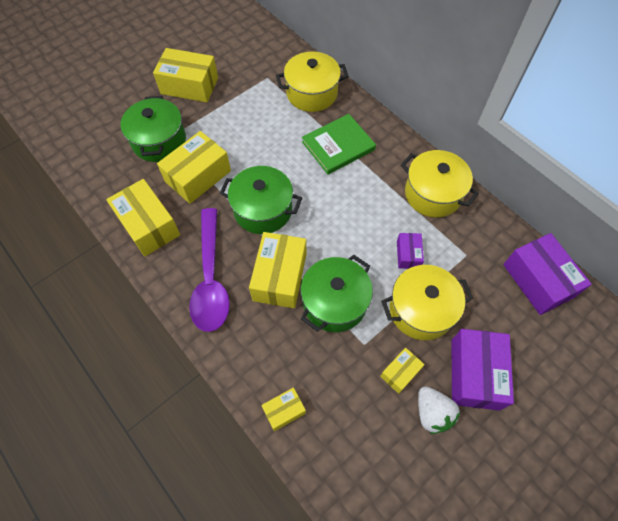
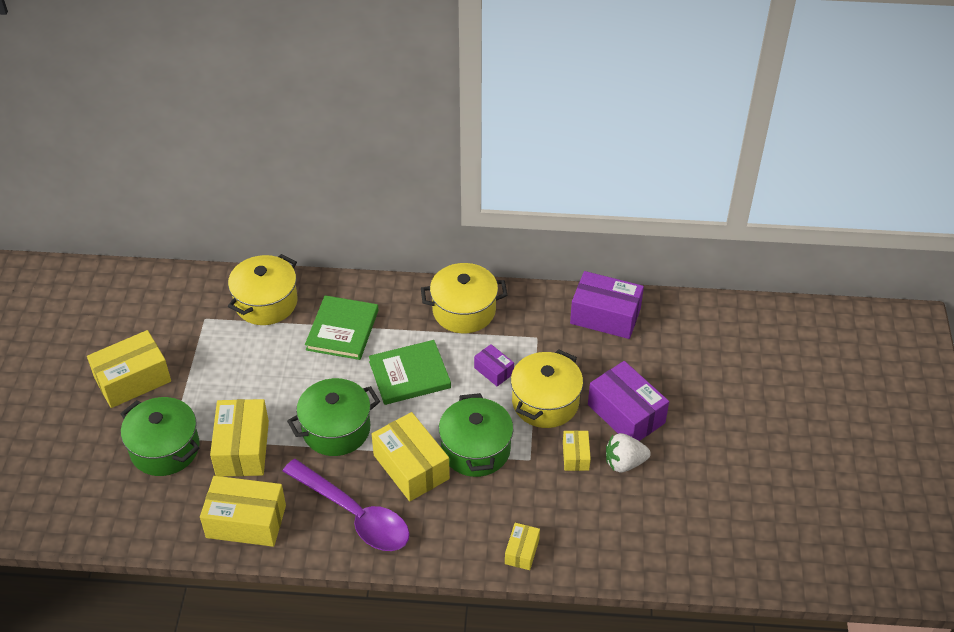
camera: 45 degrees left, 15 degrees down
white strawberry [418,386,460,434] -> white strawberry turned 150 degrees clockwise [606,433,651,473]
none -> green book [369,340,451,405]

